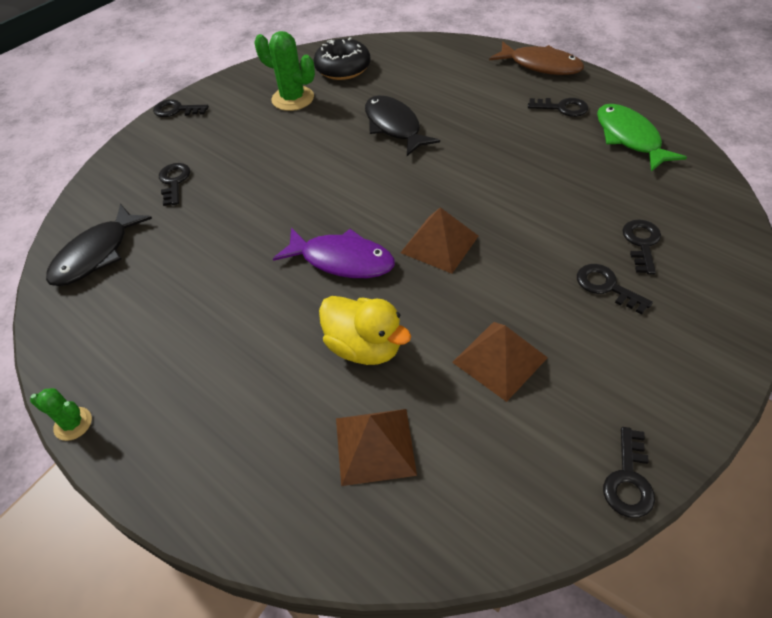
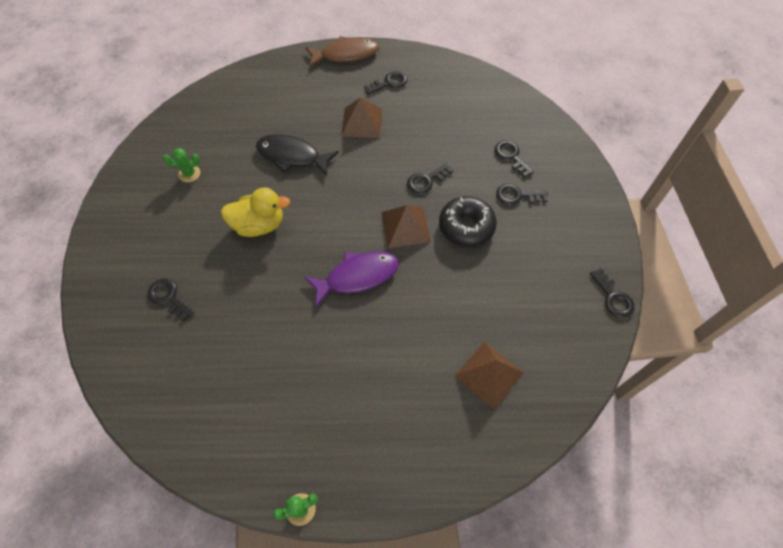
camera: 45 degrees left, 10 degrees up
black fish [46,204,152,286] -> none
black key [153,99,209,117] -> black key moved to [407,163,453,194]
green cactus [254,31,315,111] -> green cactus [163,148,200,182], size x0.57
black donut [314,37,370,80] -> black donut moved to [439,196,497,247]
yellow duck [319,296,411,365] -> yellow duck moved to [221,187,291,237]
brown pyramid [452,322,548,402] -> brown pyramid moved to [341,98,382,138]
green fish [597,104,687,172] -> none

